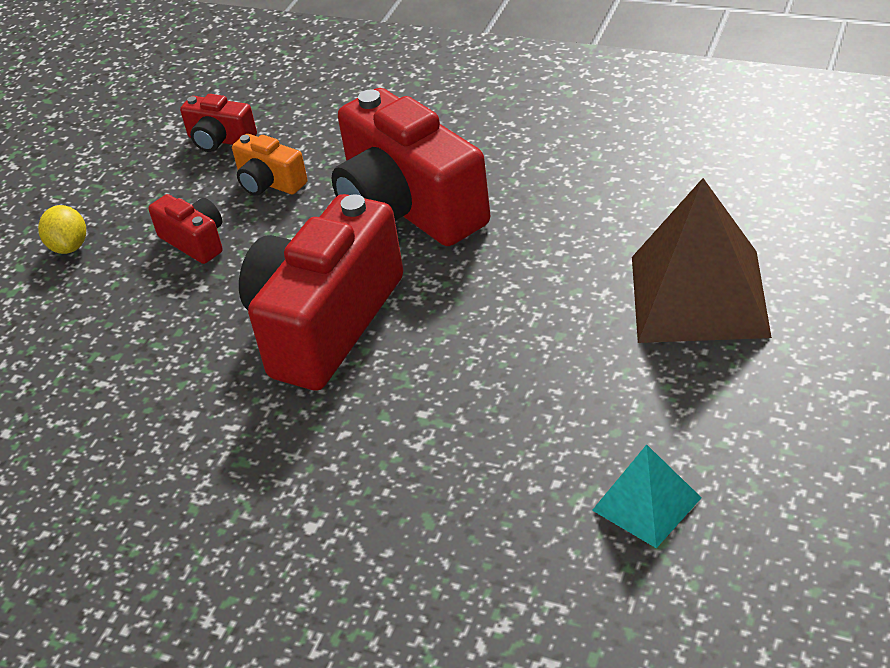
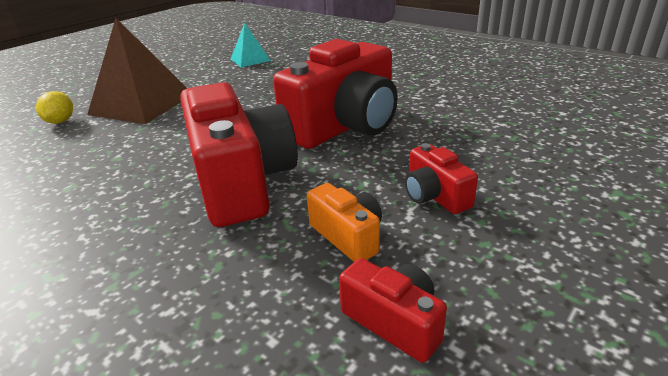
camera: 165 degrees left, 10 degrees down
yellow lemon [38,205,86,254] -> yellow lemon moved to [36,91,73,124]

